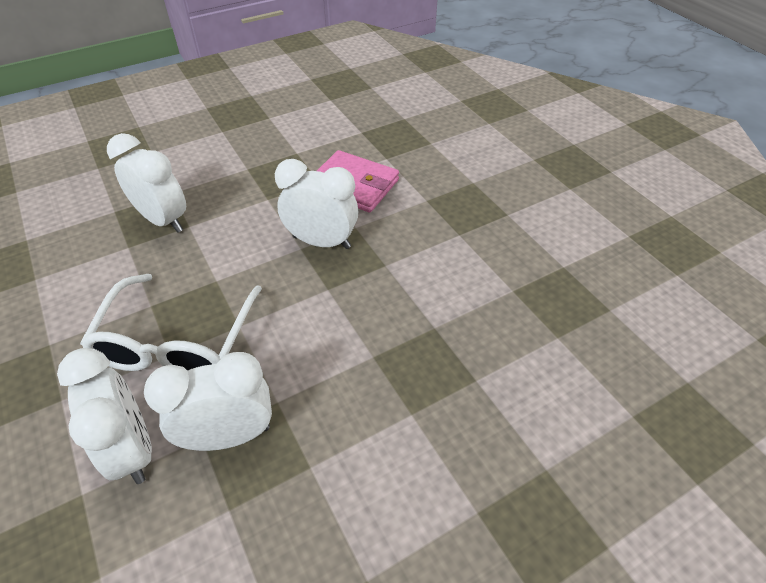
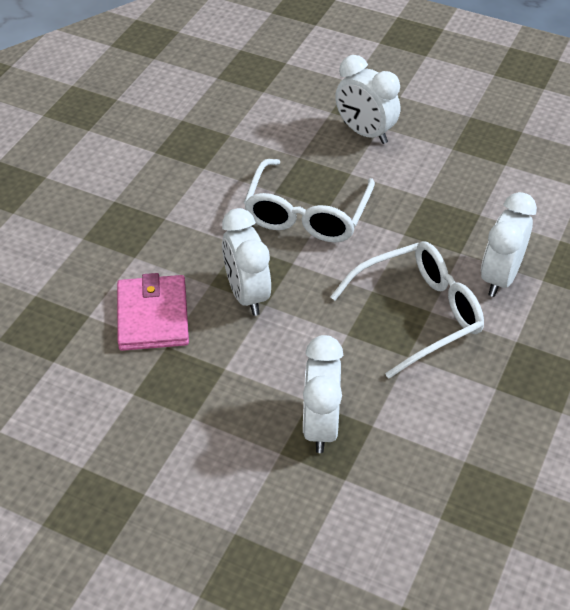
camera: 125 degrees left, 0 degrees up
white clock [144,352,272,451] -> white clock moved to [335,55,400,144]
none -> white glasses [244,159,375,243]

